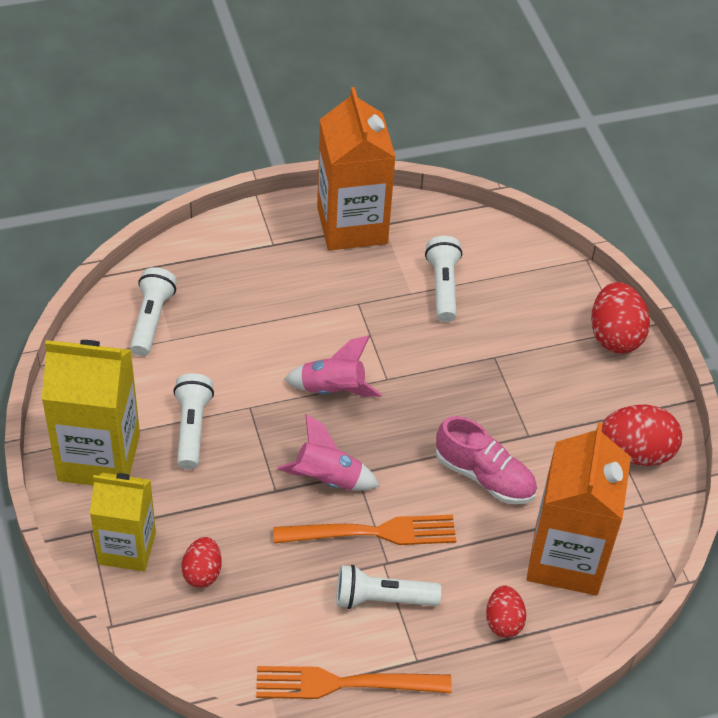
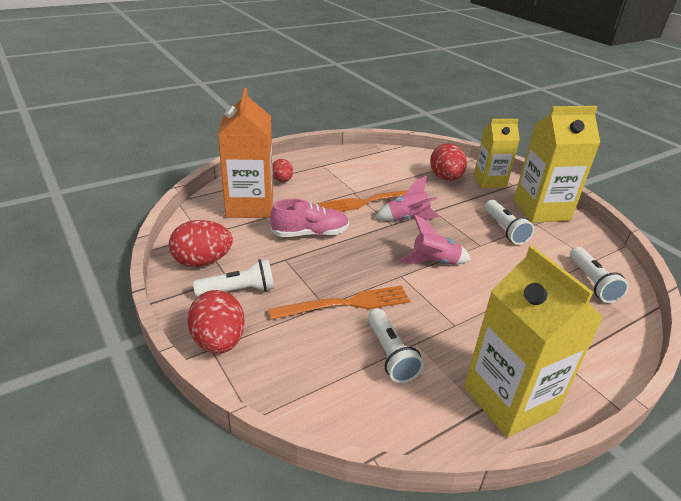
camera: 165 degrees right, 15 degrees down
red egg [181,537,222,588] -> red egg [430,143,467,181], size x1.65
orange fork [256,666,452,699] -> orange fork moved to [268,286,410,320]
orange carton [317,87,396,251] -> yellow carton [464,245,604,437]
white flashlight [337,565,441,609] -> white flashlight moved to [193,259,274,297]
pink shoe [436,416,537,504] -> pink shoe turned 150 degrees clockwise [270,199,349,237]

